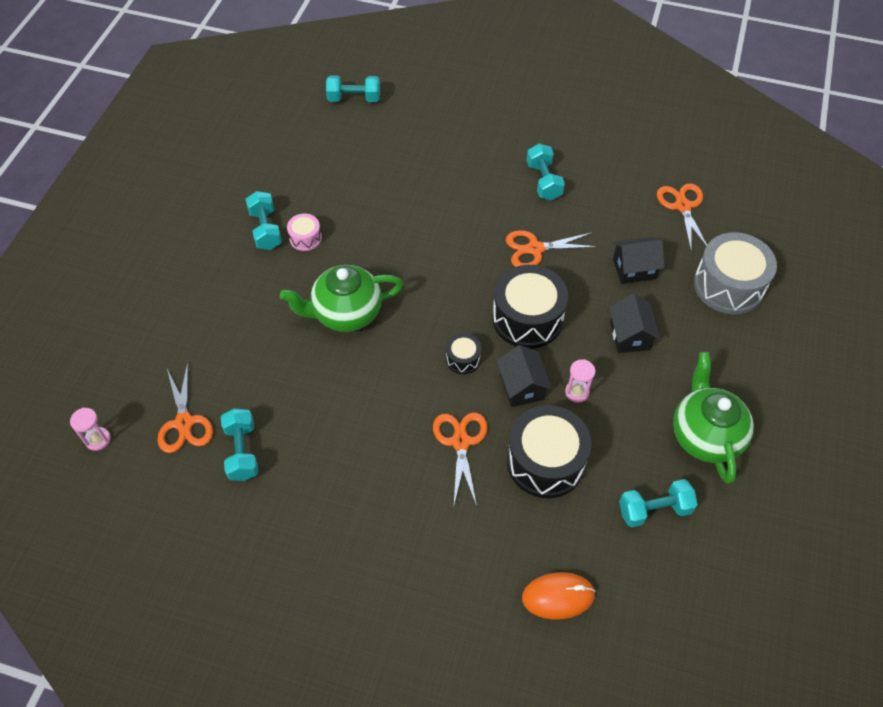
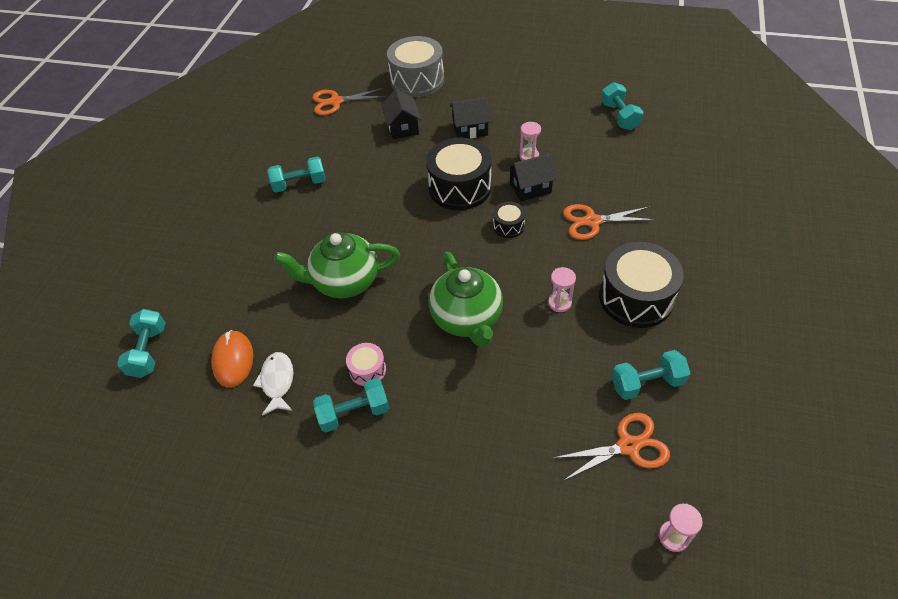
camera: 90 degrees left, 5 degrees down
orange scissors [506,230,598,267] -> none
black drum [507,405,591,498] -> black drum moved to [599,242,684,328]
orange mouse [522,572,596,620] -> orange mouse moved to [211,330,253,388]
green teapot [673,352,754,483] -> green teapot moved to [274,232,400,298]
none -> white fish [253,352,293,416]
none -> pink hourglass [548,267,576,312]

